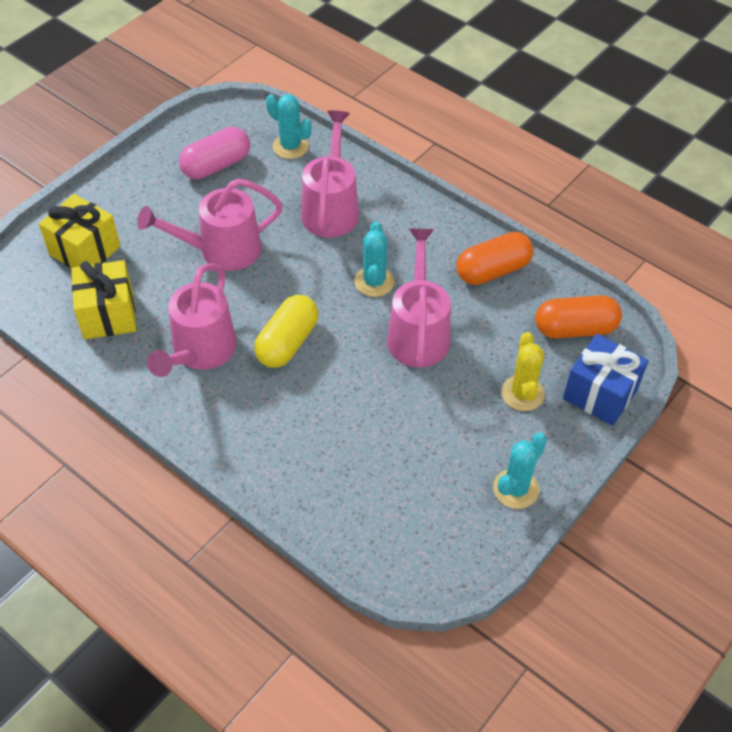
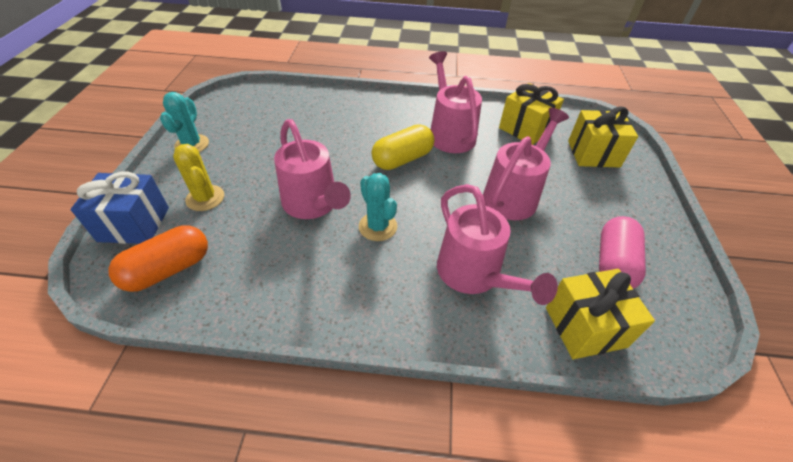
camera: 145 degrees right, 5 degrees down
yellow capsule [254,295,319,368] -> yellow capsule turned 60 degrees clockwise [372,124,434,170]
turquoise cactus [266,94,312,159] -> yellow gift [546,269,655,359]
orange capsule [456,232,534,285] -> none

